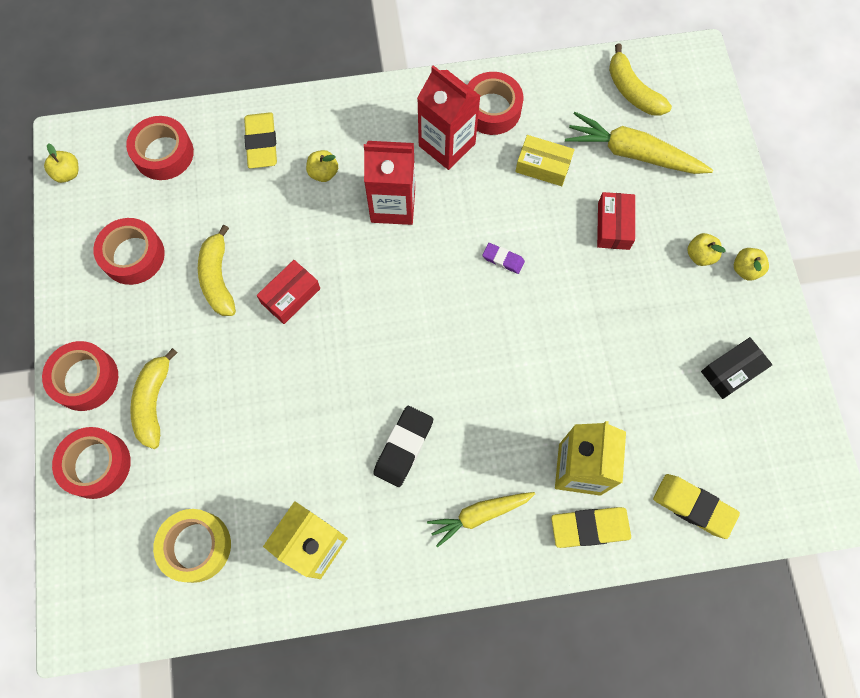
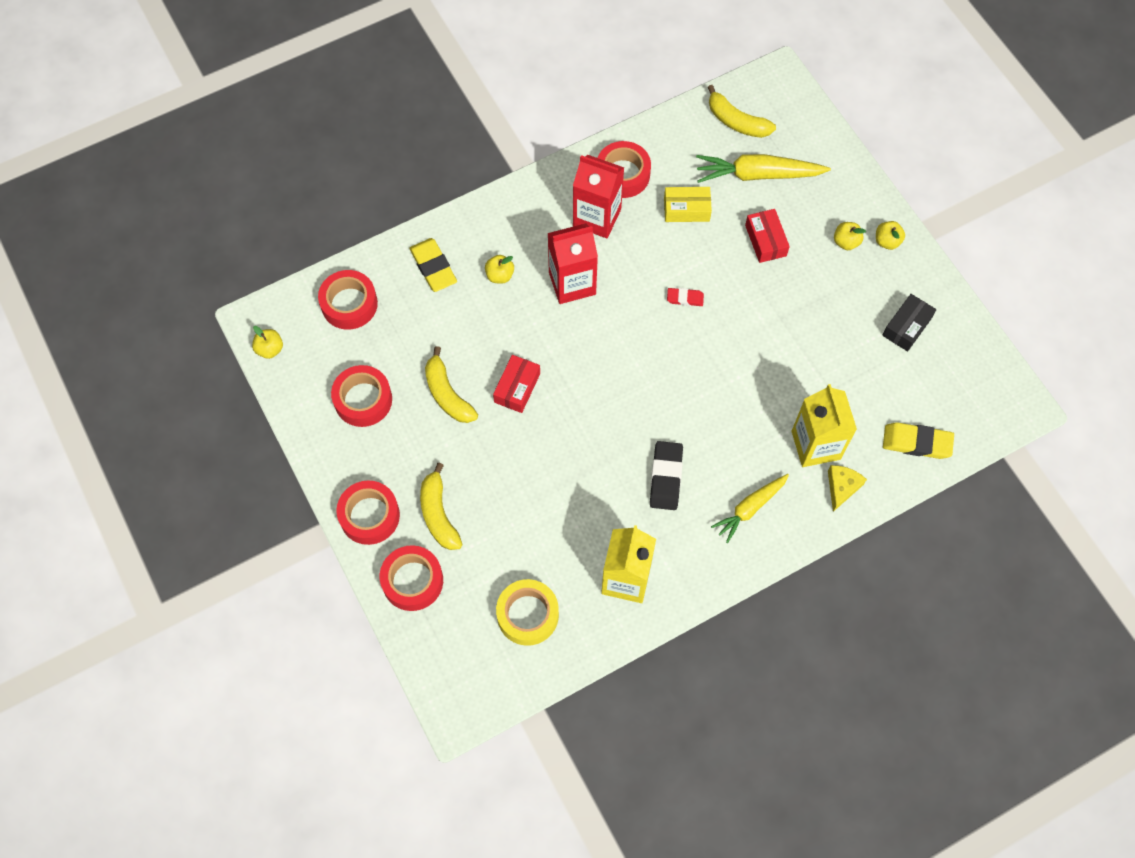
camera: 20 degrees left, 5 degrees down
purple eraser [482,243,525,274] -> red eraser [667,288,704,306]
yellow eraser [551,507,631,548] -> yellow cheese [828,465,867,512]

